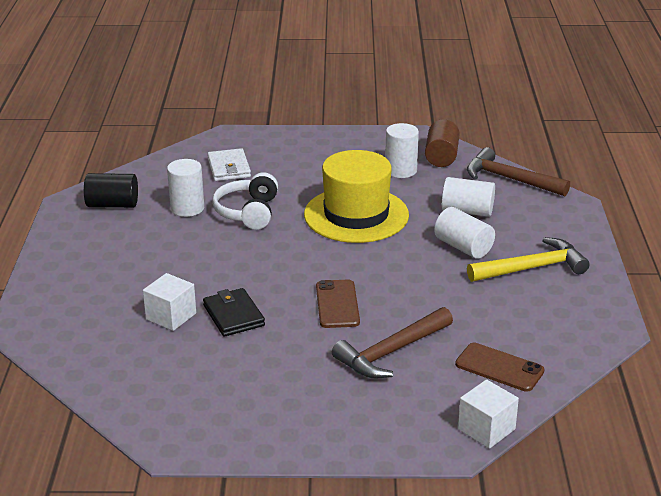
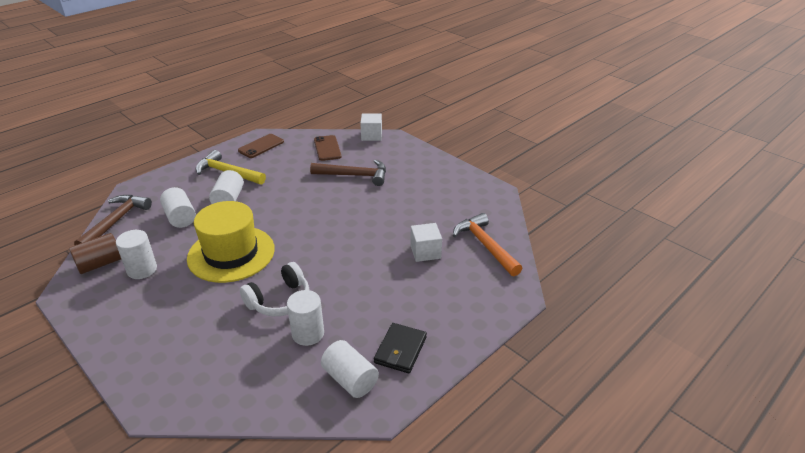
camera: 135 degrees left, 5 degrees up
black cylinder [84,173,138,208] -> white cylinder [321,340,379,398]
black wallet [203,288,265,337] -> black wallet moved to [374,323,427,373]
white wallet [208,148,251,181] -> none
brown phone [316,280,360,328] -> brown phone moved to [238,134,284,158]
brown hammer [467,147,570,196] -> brown hammer turned 150 degrees counterclockwise [74,195,152,245]
none -> orange hammer [453,213,522,276]

